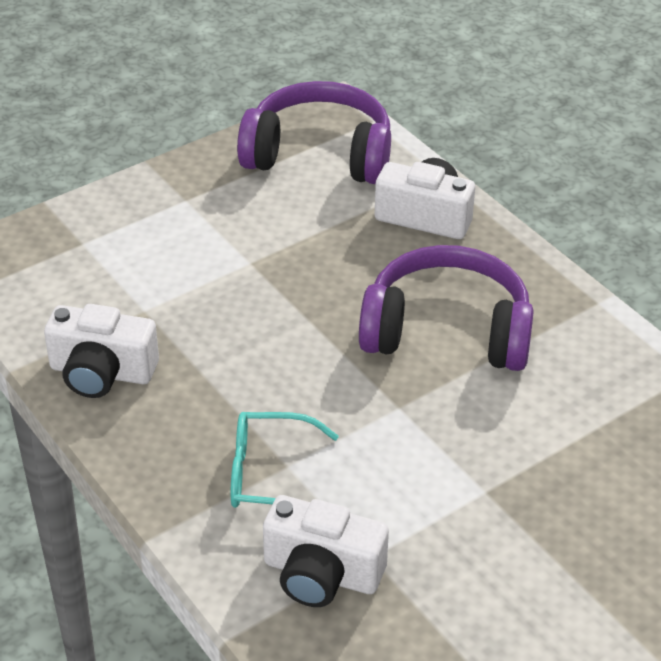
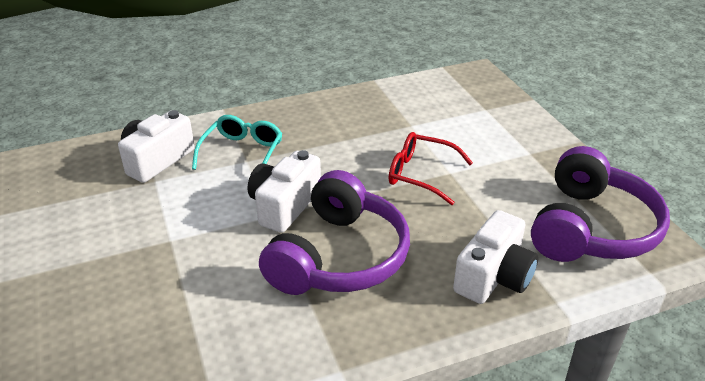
camera: 105 degrees right, 5 degrees down
white camera [44,304,159,398] -> white camera moved to [248,150,321,233]
none -> red glasses [389,132,473,205]

